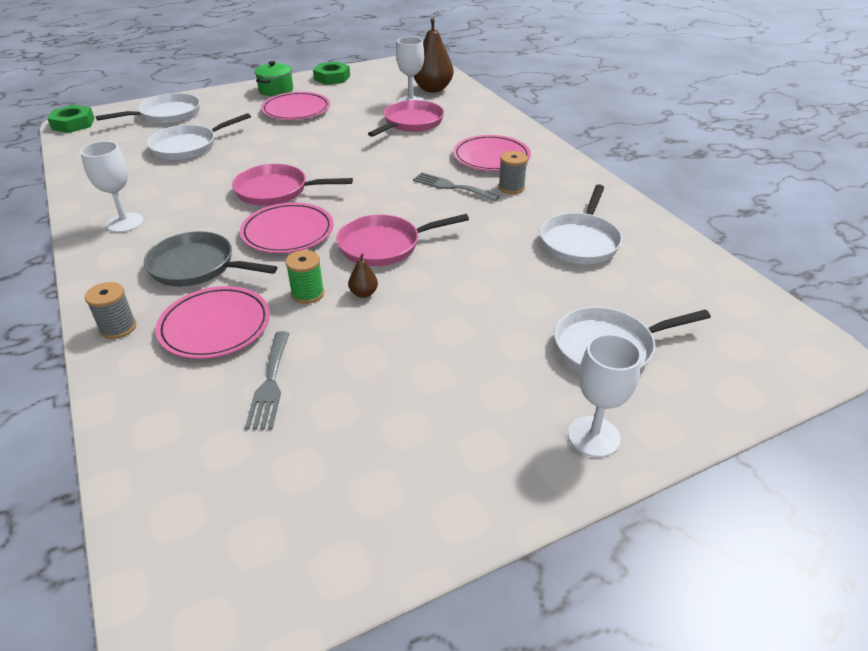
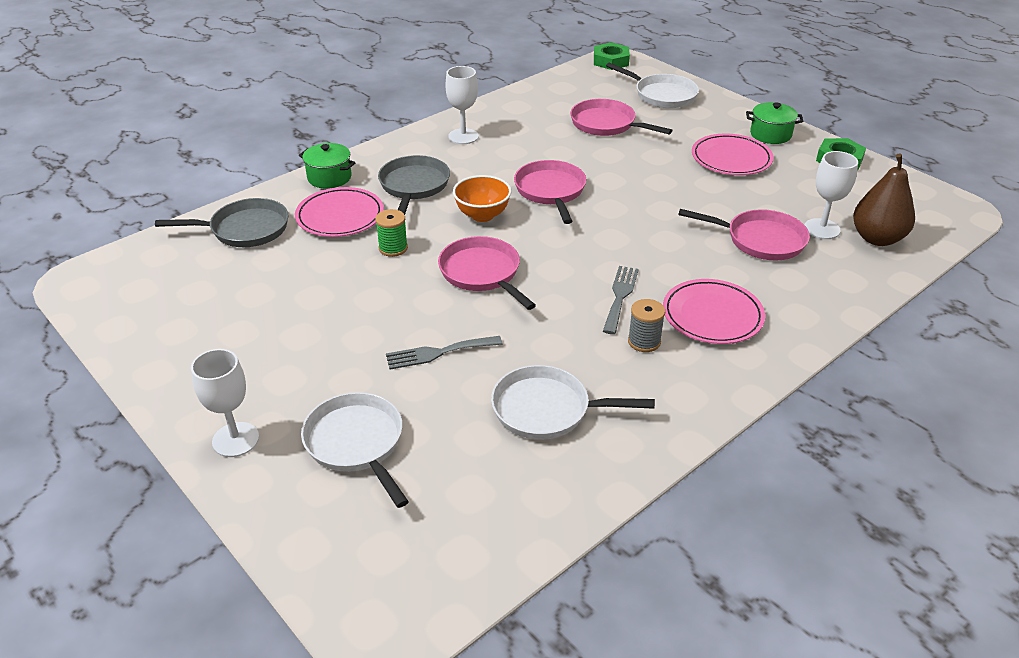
camera: 75 degrees right, 0 degrees up
grey spool [85,282,136,339] -> green pot [299,143,355,189]
white pan [147,113,251,160] -> pink pan [570,99,673,136]
pink plate [240,203,333,253] -> orange bowl [453,175,512,222]
grey fork [245,331,290,429] -> grey fork moved to [386,336,502,370]
brown pear [348,253,378,298] -> none
none -> grey pan [155,198,289,247]

